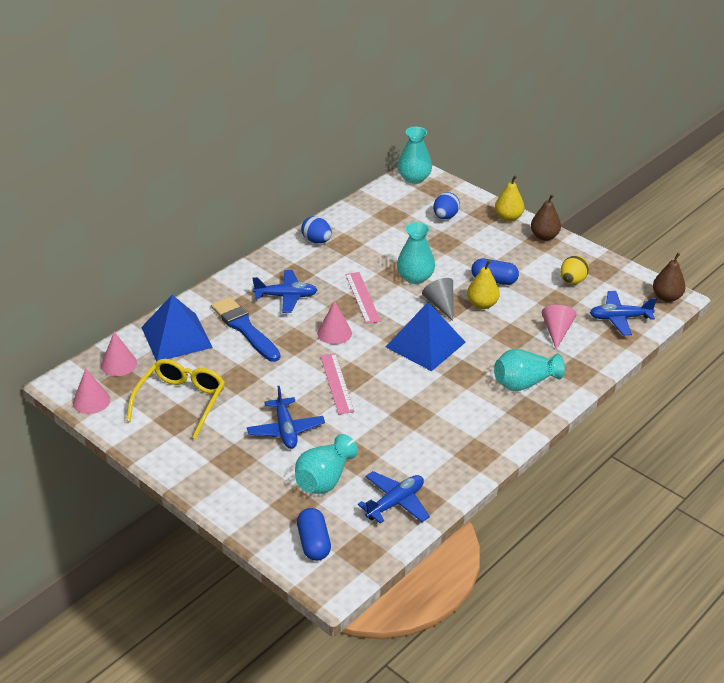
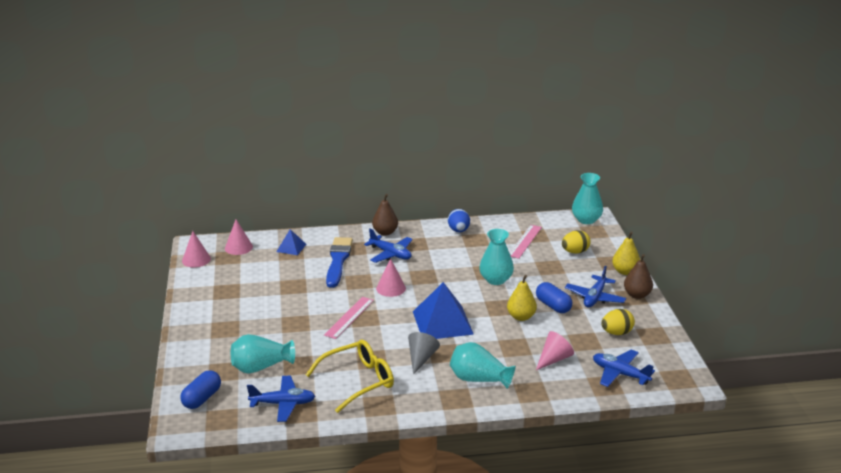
camera: 40 degrees right, 10 degrees down
yellow glasses [126,359,225,439] -> yellow glasses moved to [306,340,394,413]
blue pyramid [141,295,213,362] -> blue pyramid [276,229,306,255], size x0.50
blue plane [247,386,325,449] -> blue plane moved to [565,266,626,307]
pink ruler [345,272,381,324] -> pink ruler moved to [510,225,542,259]
grey cone [422,278,453,321] -> grey cone moved to [408,332,440,375]
blue egg [434,192,460,219] -> yellow egg [562,230,591,254]
brown pear [653,253,686,302] -> brown pear moved to [372,194,398,236]

